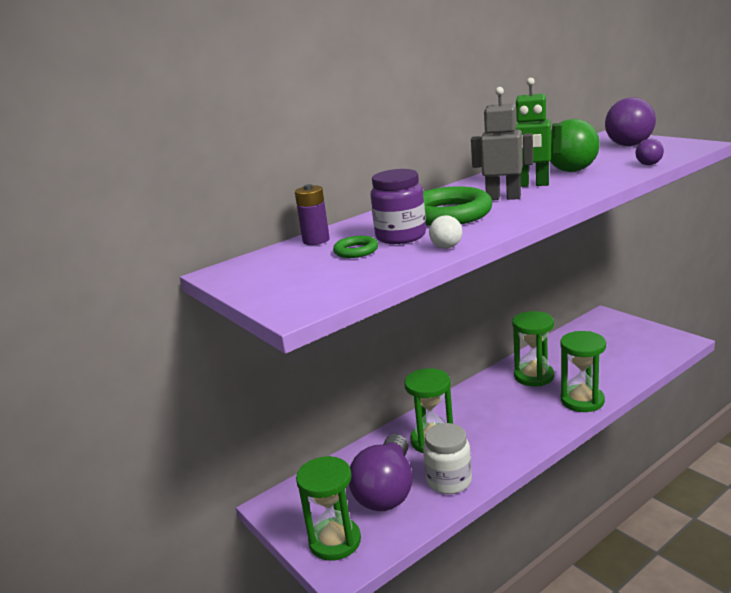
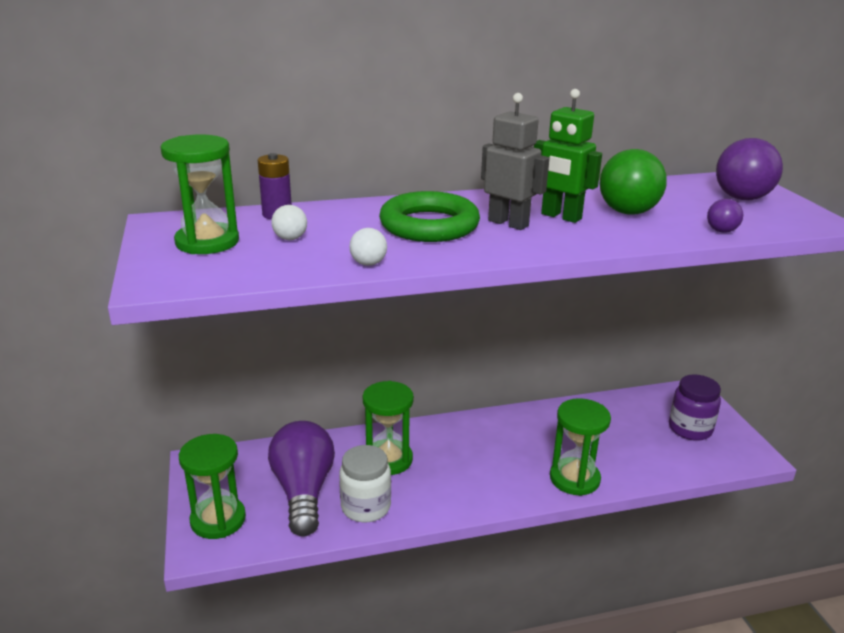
camera: 20 degrees right, 5 degrees up
green ring [333,236,378,258] -> white ball [271,205,307,240]
purple light bulb [349,434,412,511] -> purple light bulb turned 135 degrees clockwise [268,421,335,537]
purple jar [370,169,426,244] -> purple jar moved to [669,374,721,441]
green hourglass [512,311,554,387] -> green hourglass moved to [160,135,239,254]

